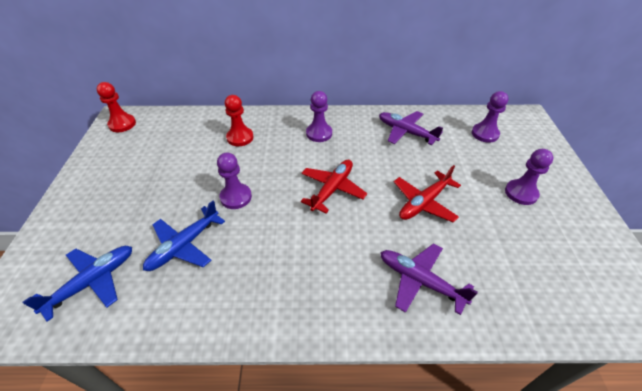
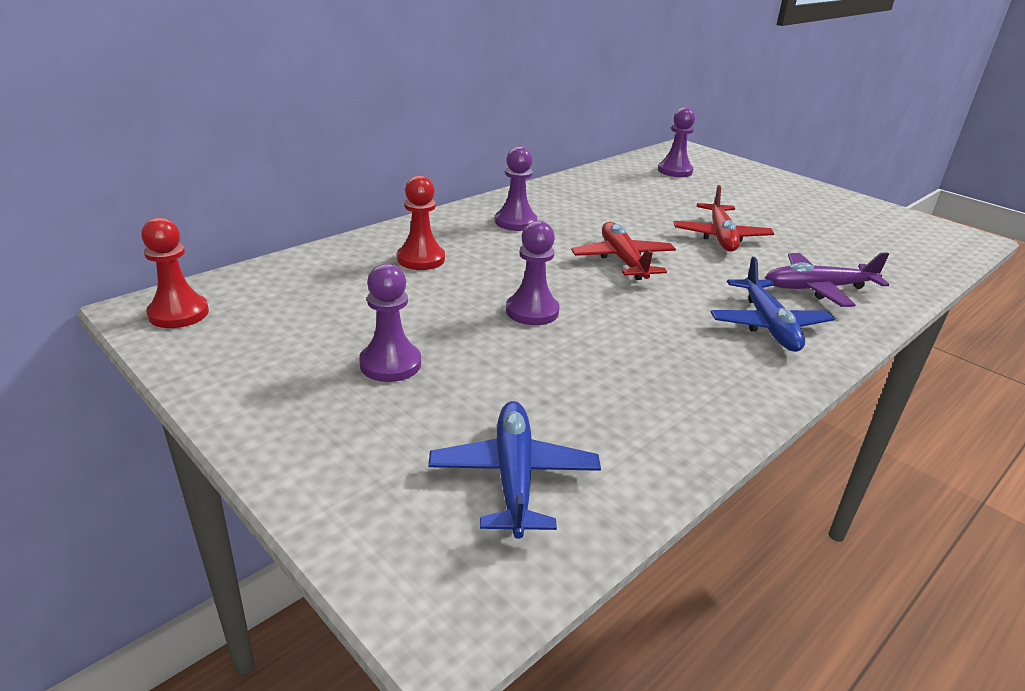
camera: 45 degrees left, 15 degrees down
blue plane [143,201,225,271] -> blue plane moved to [711,257,835,352]
purple plane [379,111,443,145] -> none
purple pawn [505,149,553,205] -> purple pawn moved to [359,263,421,382]

